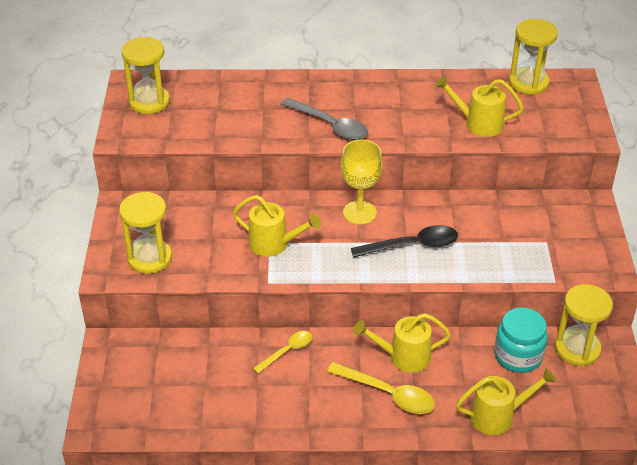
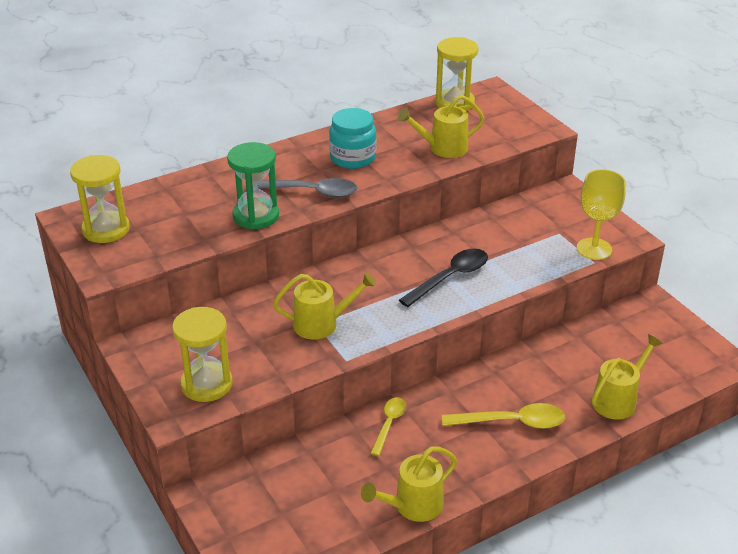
camera: 30 degrees left, 5 degrees down
yellow goblet [341,140,383,225] -> yellow goblet moved to [577,169,626,260]
yellow watering can [354,313,451,373] -> yellow watering can moved to [361,447,457,522]
turquoise jar [494,308,548,373] -> turquoise jar moved to [329,108,376,169]
yellow hourglass [555,284,613,366] -> none
none -> green hourglass [227,142,279,229]

